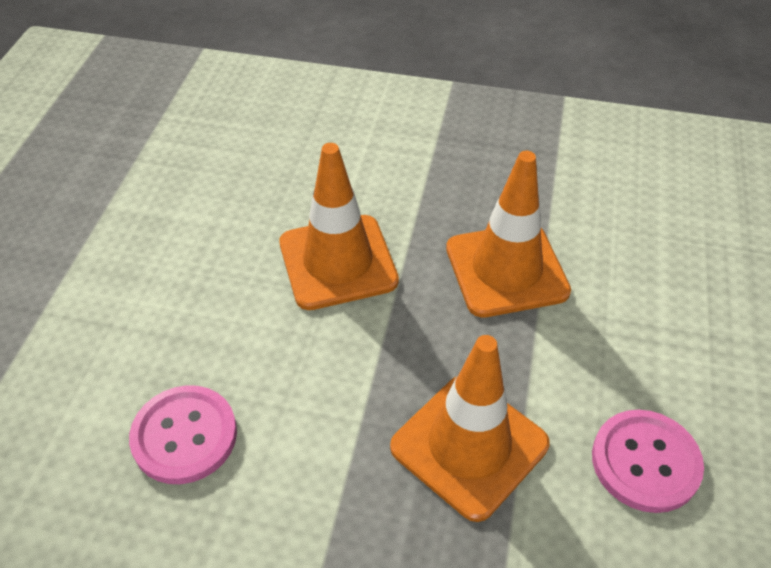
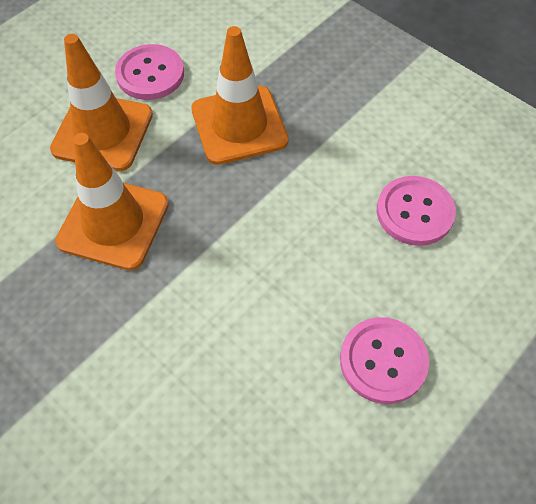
camera: 150 degrees left, 10 degrees up
orange traffic cone [280,143,399,310] -> orange traffic cone moved to [50,34,153,171]
none -> pink button [340,317,429,404]

